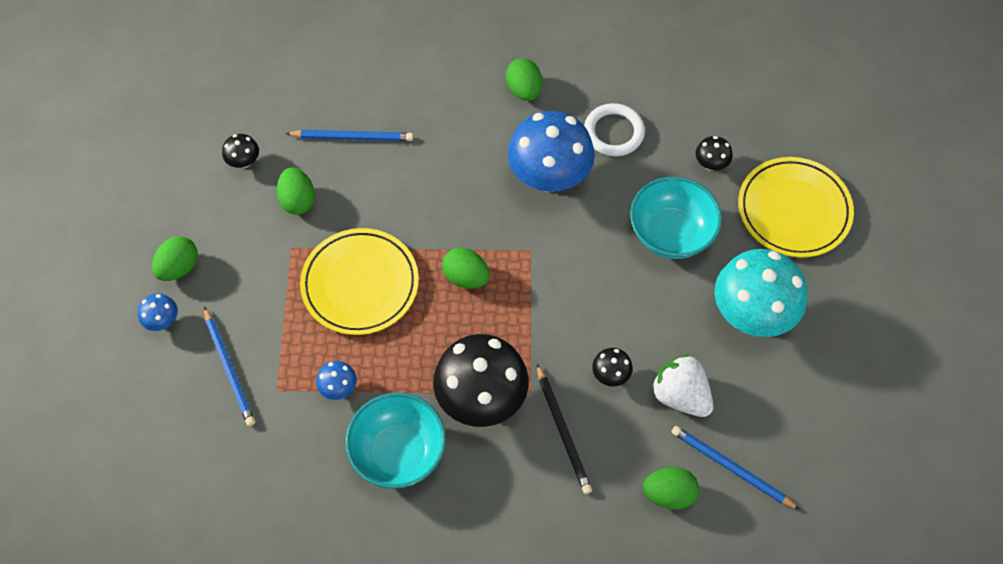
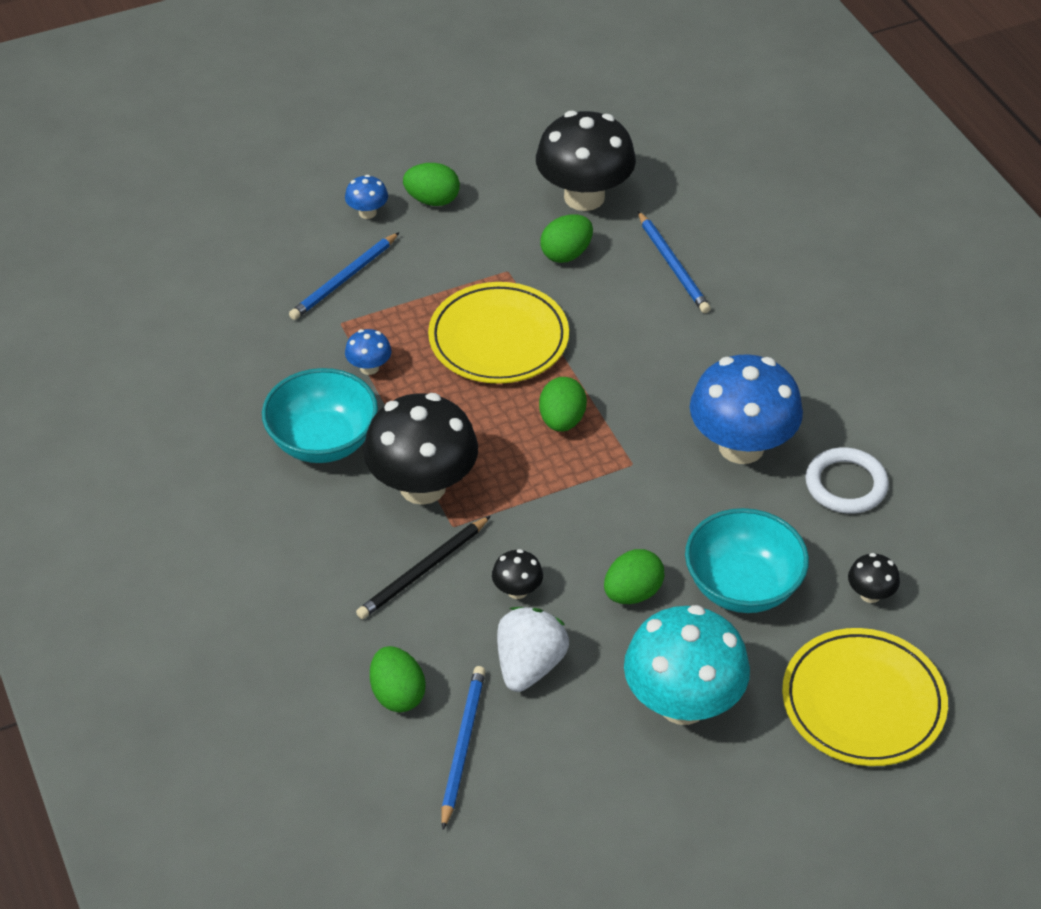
camera: 65 degrees right, 15 degrees down
black mushroom [222,134,259,168] -> black mushroom [536,111,636,211], size x2.30
green egg [506,58,542,101] -> green egg moved to [604,549,664,604]

